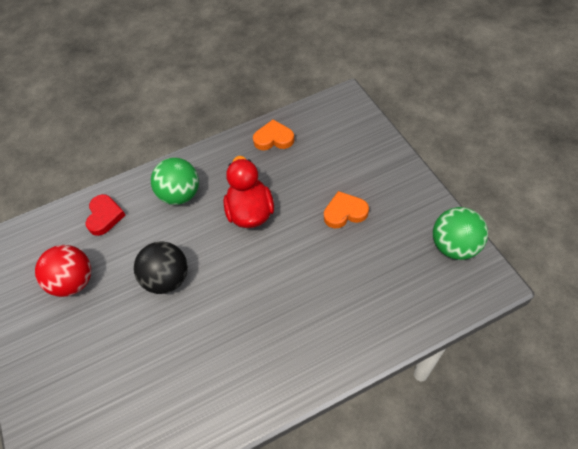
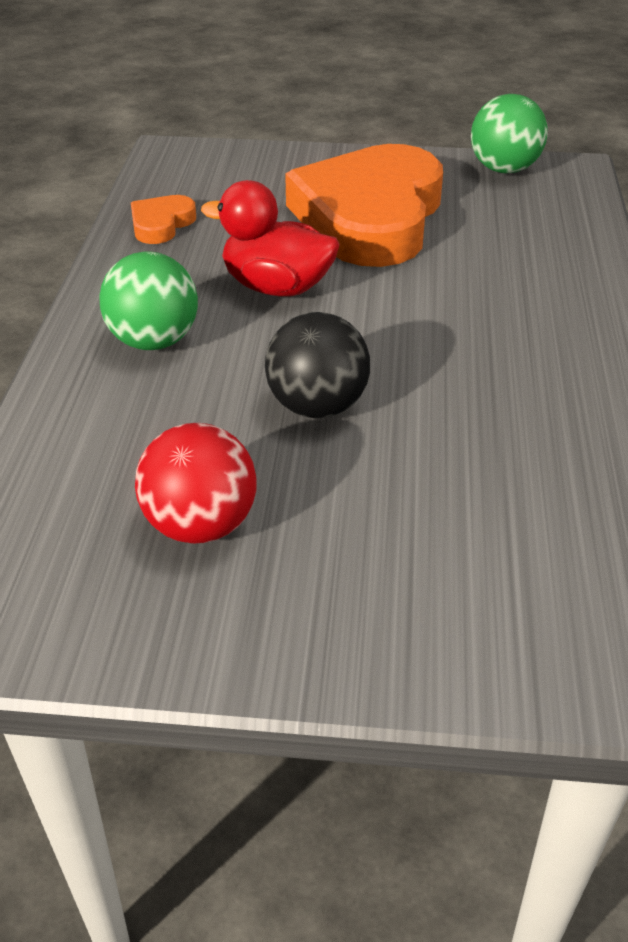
camera: 65 degrees left, 15 degrees down
red heart [86,194,126,236] -> none
orange heart [324,191,369,228] -> orange heart [285,144,443,267], size x2.45

